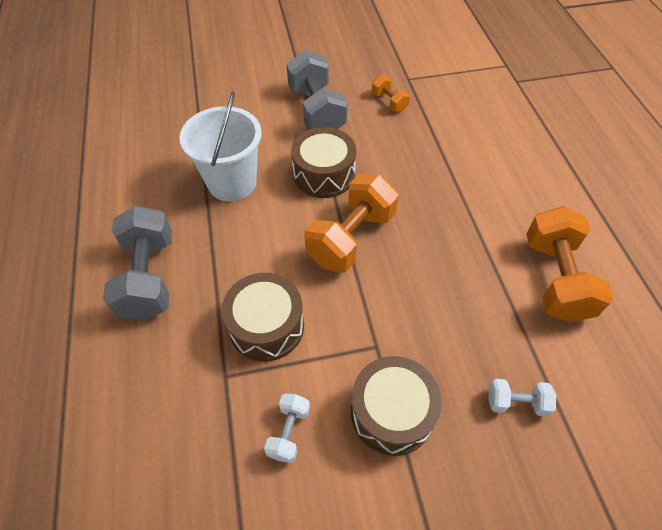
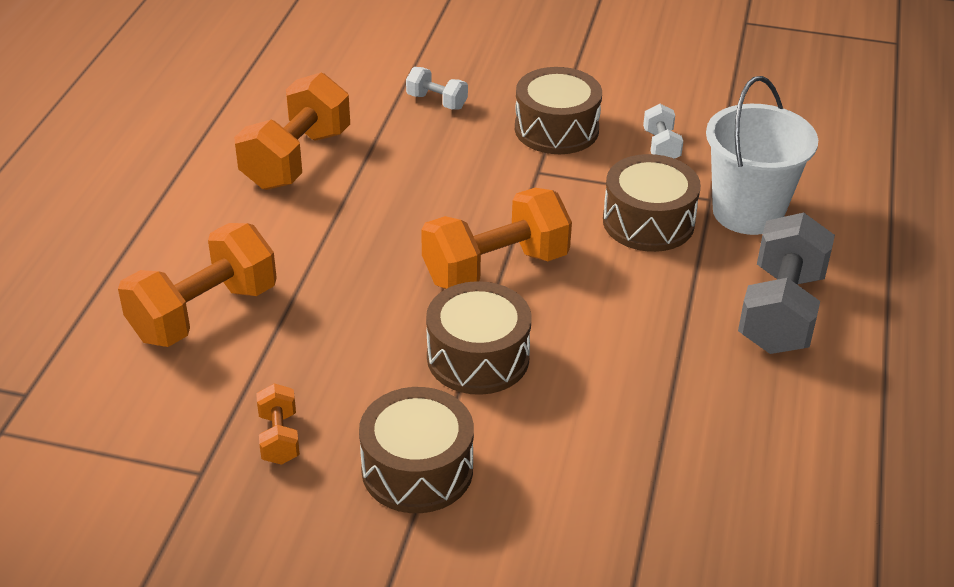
camera: 155 degrees left, 15 degrees down
white bucket [179,92,262,201] -> white bucket moved to [706,76,818,235]
white dumbbell [264,394,310,463] -> white dumbbell turned 45 degrees counterclockwise [643,104,683,159]
grey dumbbell [286,50,348,130] -> brown drum [359,387,474,513]
none -> orange dumbbell [118,223,277,347]

